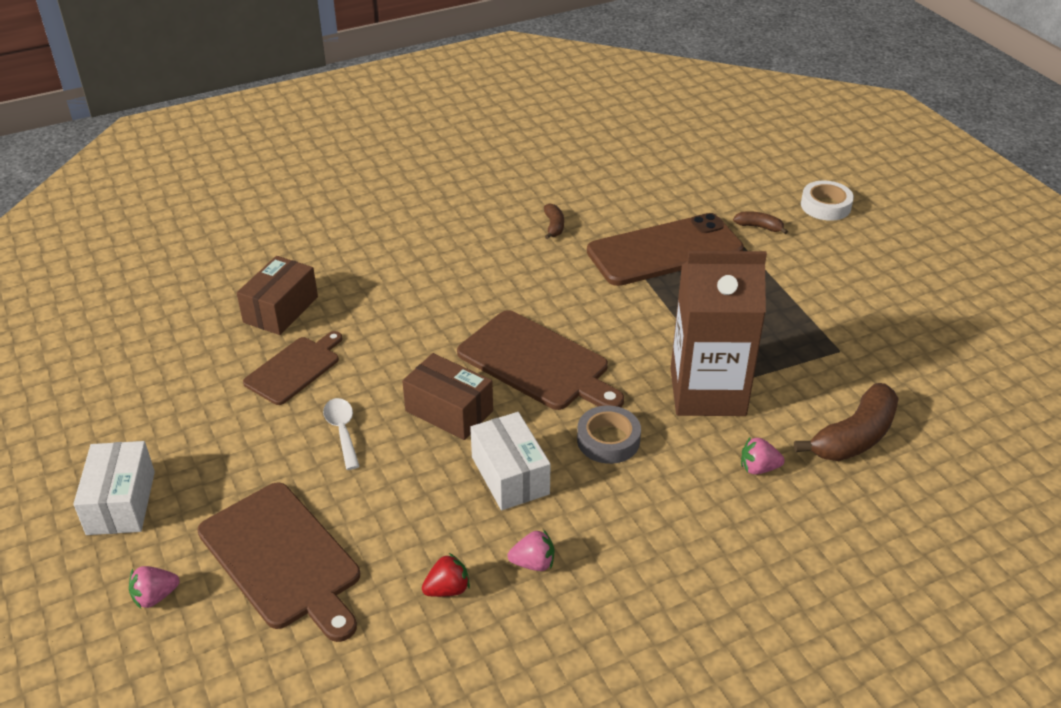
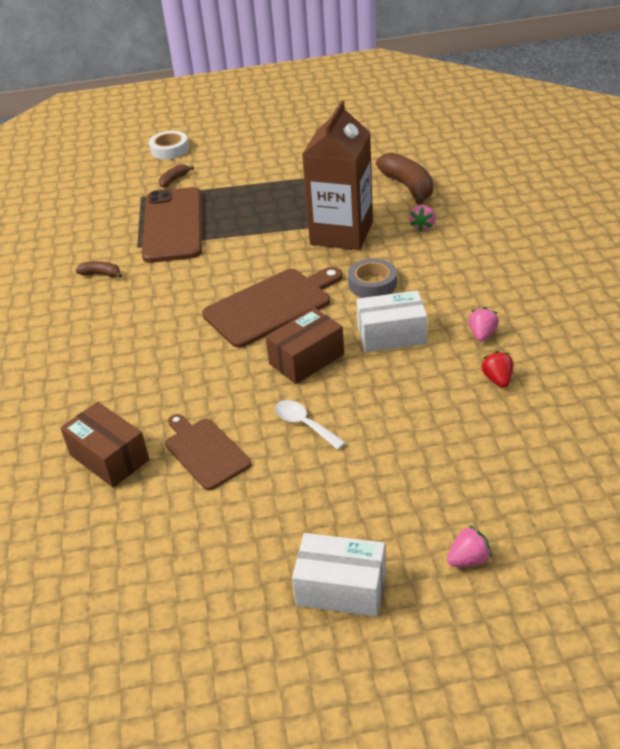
camera: 70 degrees left, 0 degrees up
pink strawberry [129,566,180,609] -> pink strawberry turned 105 degrees counterclockwise [447,525,492,567]
brown cutting board [197,482,360,642] -> none
white spoon [323,398,360,470] -> white spoon turned 45 degrees clockwise [275,400,346,450]

